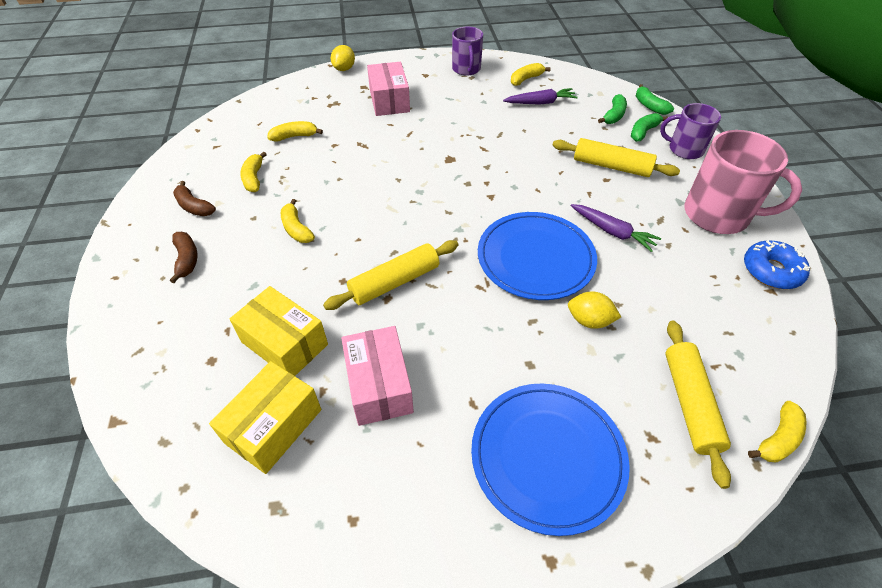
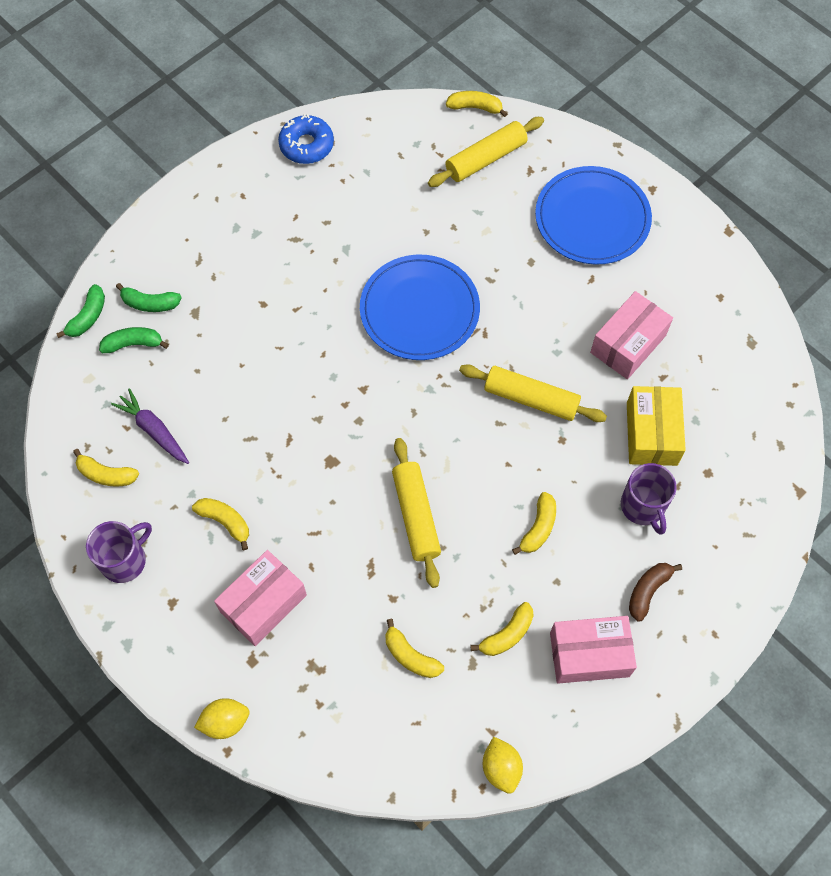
camera: 125 degrees left, 15 degrees up
brown banana [173,181,216,216] -> pink box [550,616,637,684]
yellow box [209,361,321,474] -> none
yellow rolling pin [552,138,680,177] -> yellow rolling pin moved to [392,438,441,588]
yellow lemon [568,291,621,329] -> yellow lemon moved to [483,736,523,794]
purple carrot [571,204,661,252] -> none
purple mug [660,103,721,159] -> purple mug moved to [621,463,677,535]
pink mug [684,130,802,234] -> none
none -> yellow banana [192,498,249,550]

